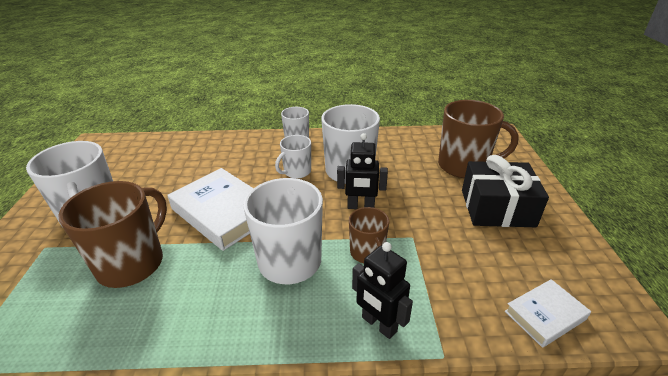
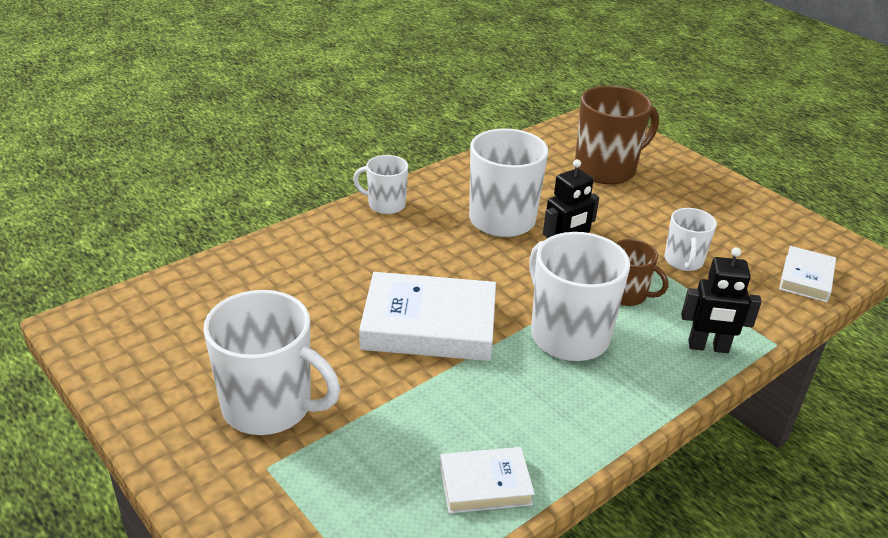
camera: 40 degrees left, 0 degrees up
brown mug [58,181,167,288] -> none
white mug [275,135,311,179] -> white mug moved to [664,208,717,271]
black gift [462,155,549,227] -> none
none -> white book [440,447,535,514]

